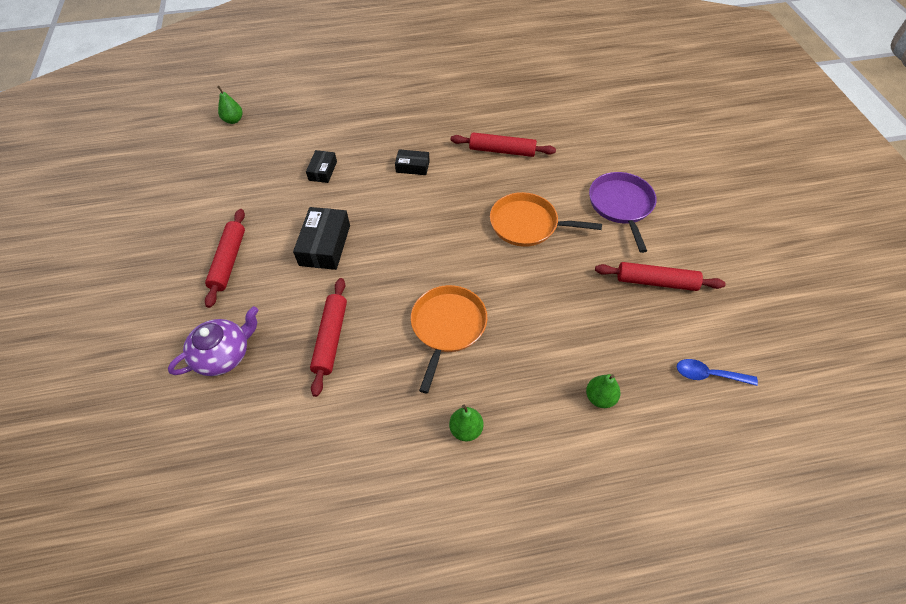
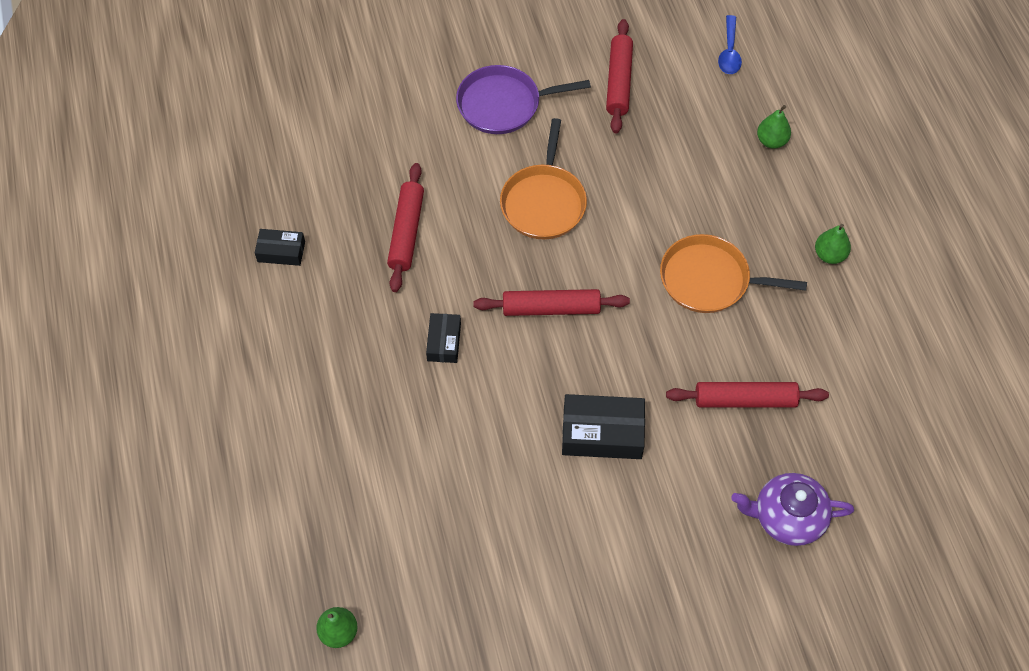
camera: 95 degrees left, 5 degrees up
purple teapot [168,306,259,376] -> purple teapot turned 45 degrees counterclockwise [731,473,854,546]
red rolling pin [205,209,245,308] -> red rolling pin moved to [473,289,630,316]
black box [306,150,337,183] -> black box moved to [255,229,305,266]

